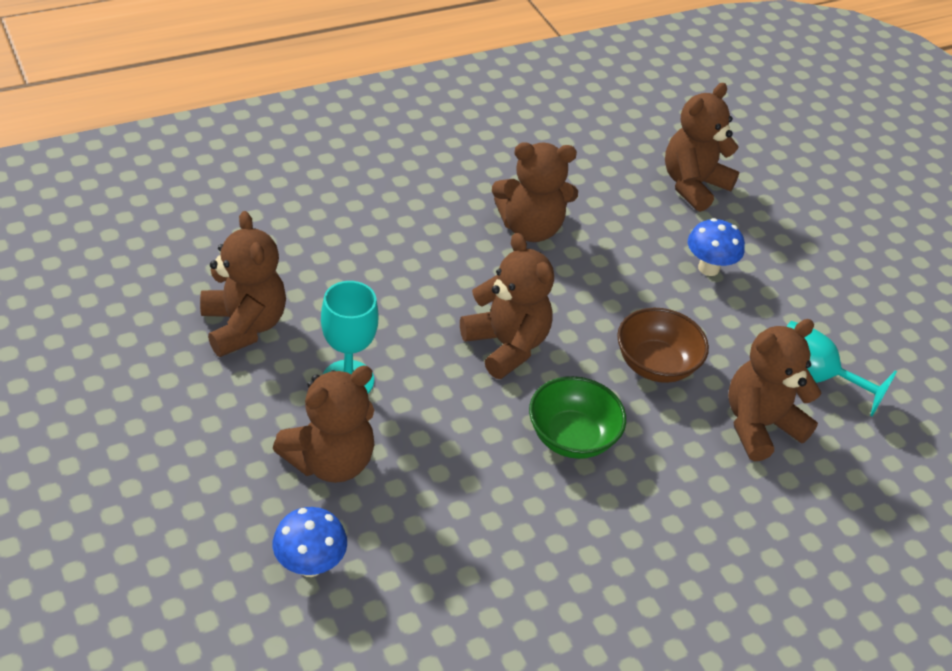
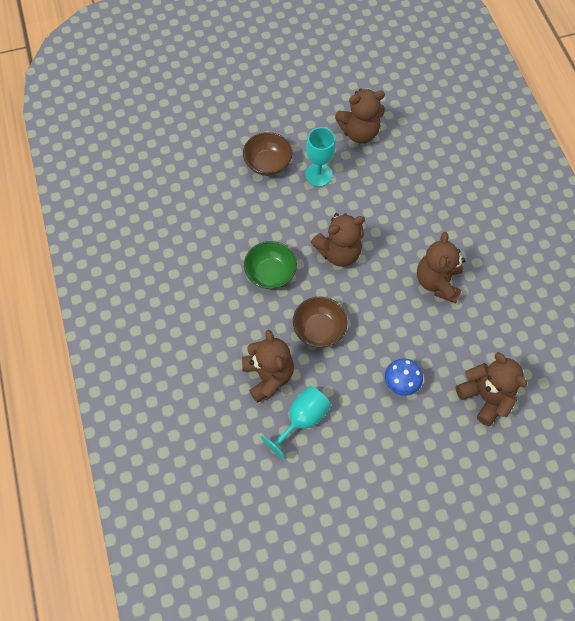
camera: 105 degrees right, 20 degrees up
brown teddy bear [273,366,374,483] -> brown bowl [243,132,293,176]
blue mushroom [273,507,347,577] -> none

